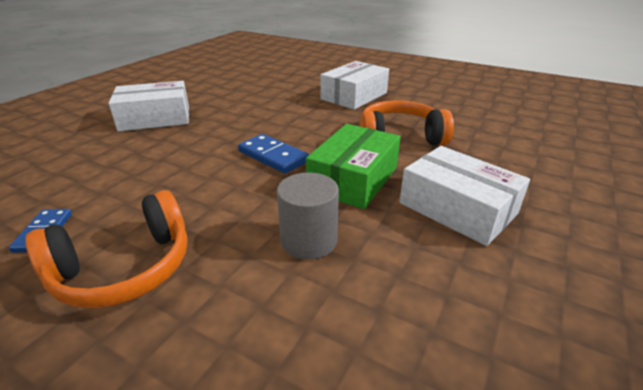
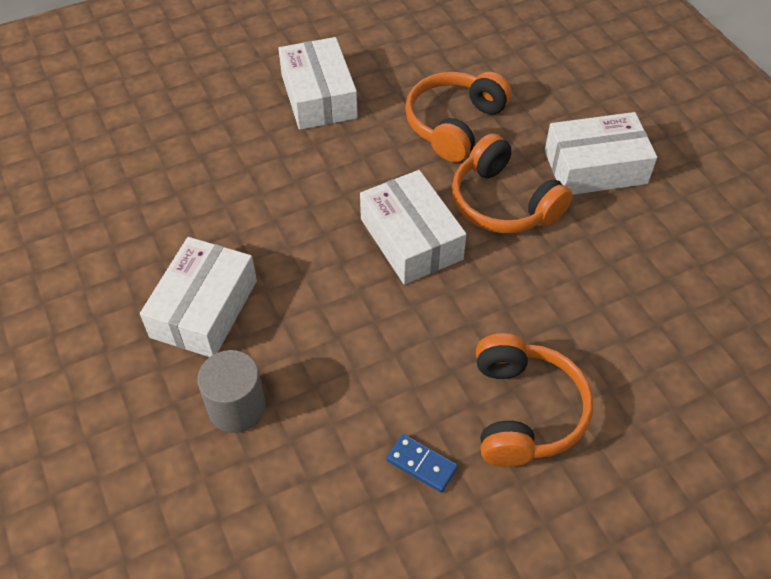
camera: 55 degrees left, 20 degrees up
blue domino [238,134,309,174] -> white box [360,170,467,285]
grey cylinder [277,172,339,260] -> grey cylinder moved to [197,350,266,433]
green box [306,124,401,209] -> orange headphones [452,133,573,233]

